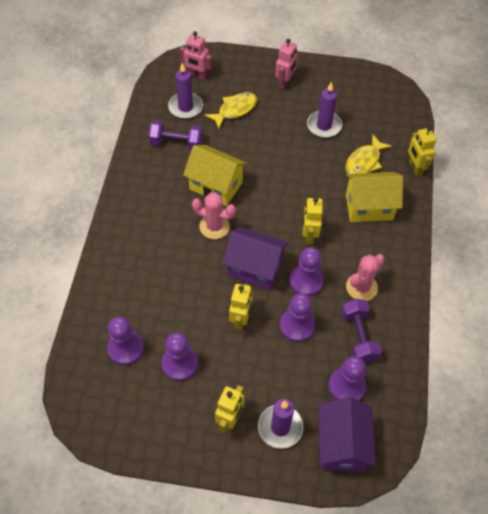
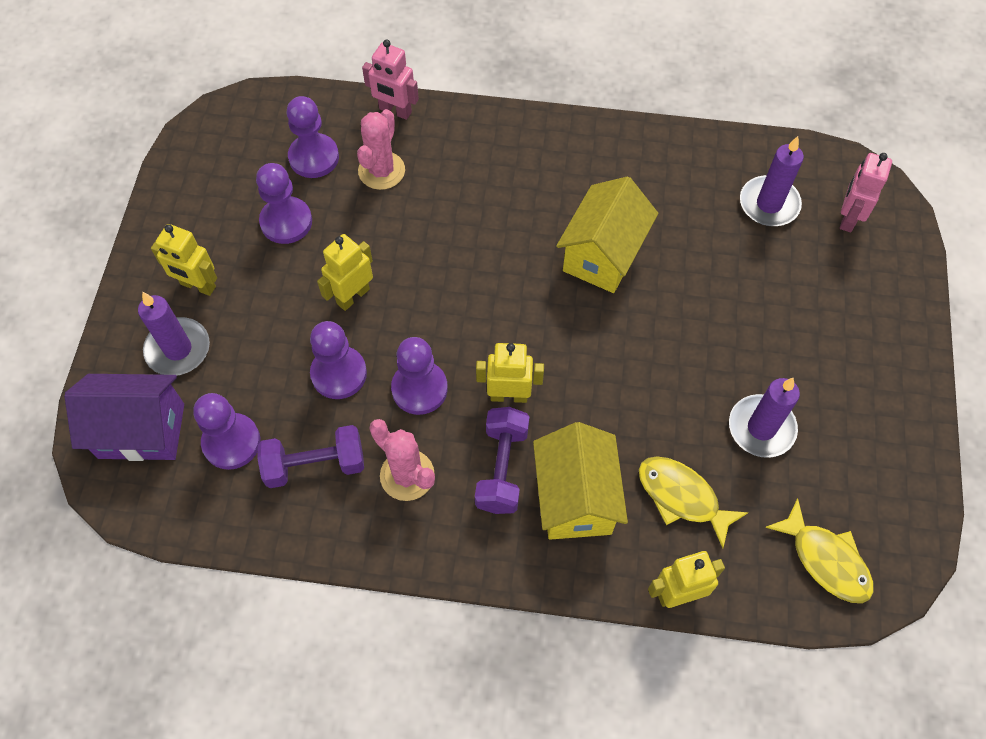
camera: 90 degrees right, 5 degrees up
purple dumbbell [148,120,203,150] -> purple dumbbell moved to [475,407,529,514]
pink cactus [192,192,236,239] -> pink cactus moved to [357,109,405,190]
yellow fish [205,92,257,129] -> yellow fish moved to [765,498,874,603]
purple house [223,227,288,290] -> none
yellow robot [229,284,253,330] -> yellow robot turned 120 degrees clockwise [317,234,373,311]
pink robot [275,39,298,89] -> pink robot moved to [362,40,419,120]

